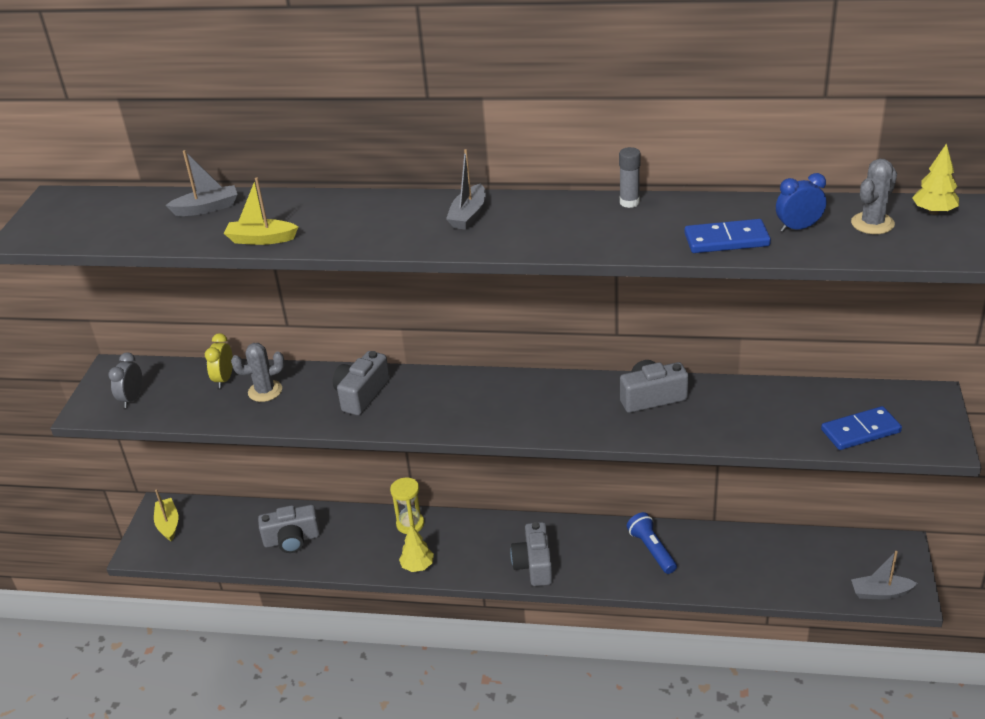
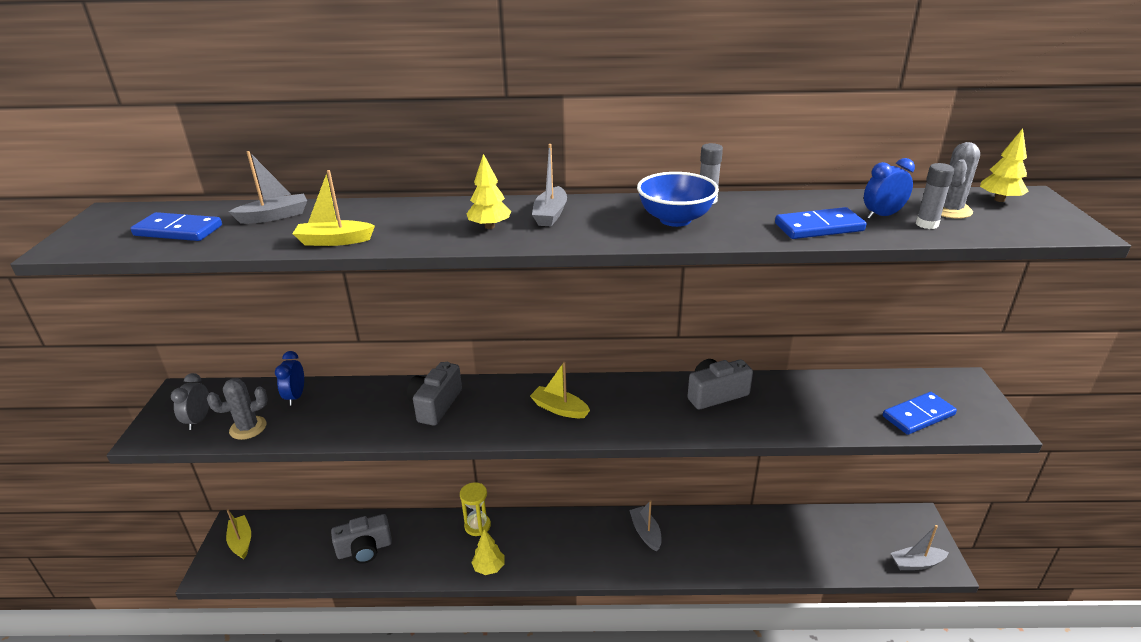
camera: 10 degrees left, 5 degrees down
yellow clock [205,333,233,388] -> blue clock [275,351,304,406]
grey cactus [231,343,285,402] -> grey cactus moved to [207,378,268,440]
grey camera [510,522,553,586] -> none
blue flashlight [627,512,677,574] -> none
none -> blue domino [130,212,222,241]
none -> yellow tree [467,154,511,229]
none -> yellow boat [530,362,590,418]
none -> grey boat [629,500,662,551]
none -> blue bowl [637,172,719,227]
none -> grey glue stick [916,163,955,229]

